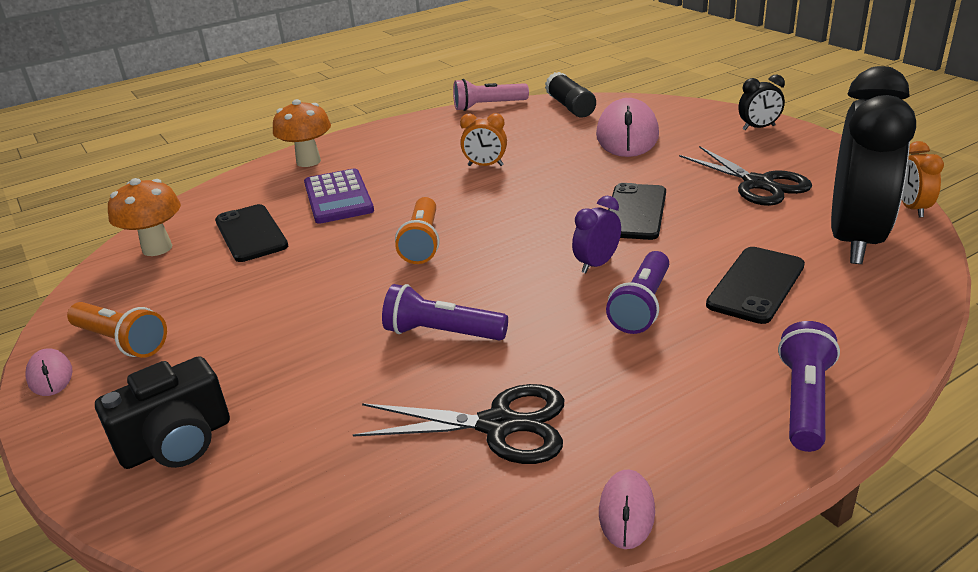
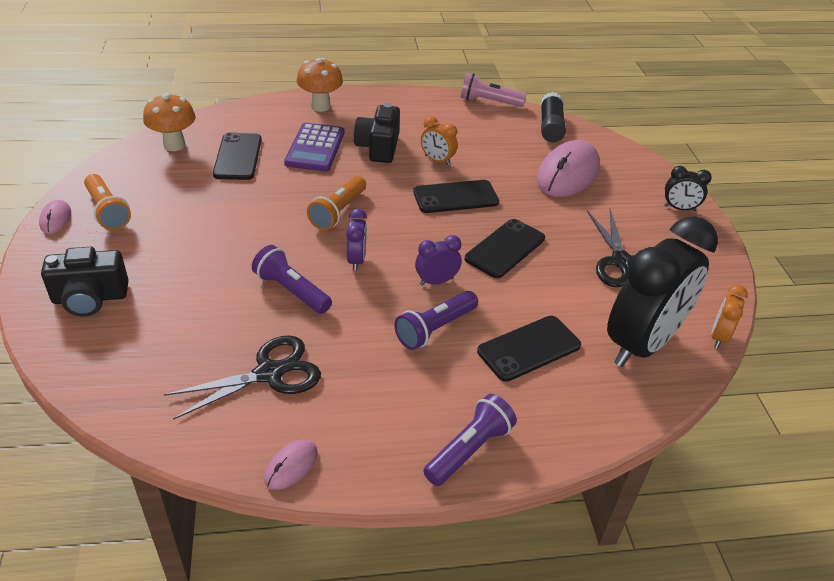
camera: 20 degrees right, 10 degrees up
black scissors [353,384,564,464] -> black scissors turned 60 degrees counterclockwise [164,335,321,420]
none -> purple clock [346,209,367,271]
none -> black camera [354,103,400,163]
none -> black phone [413,180,499,213]

